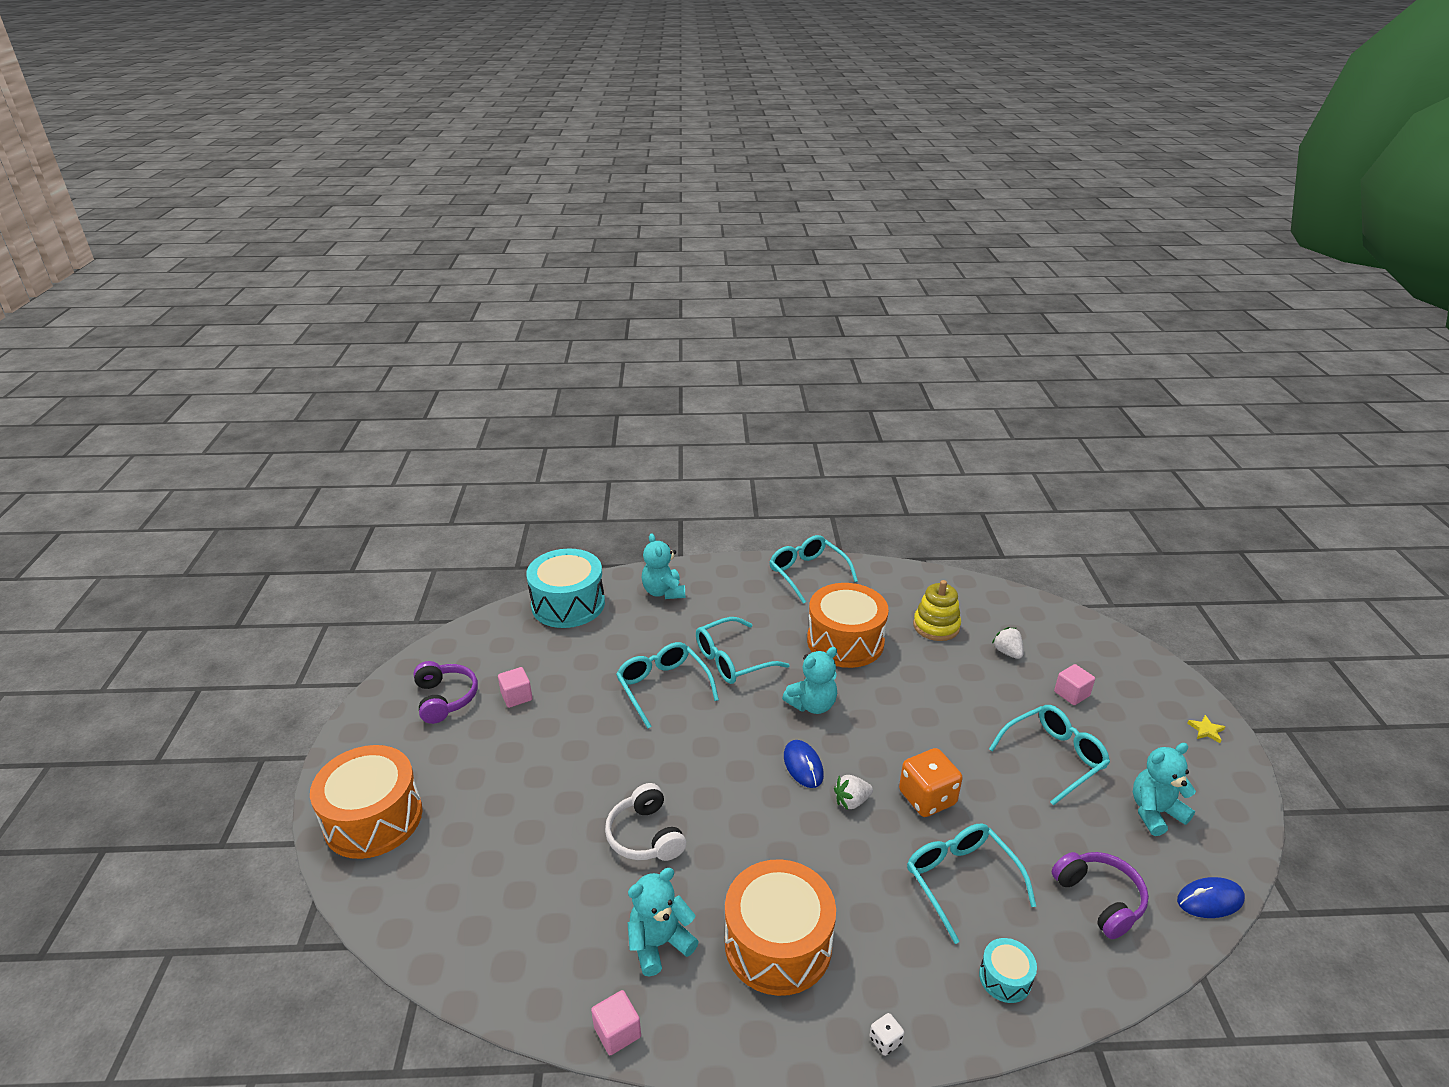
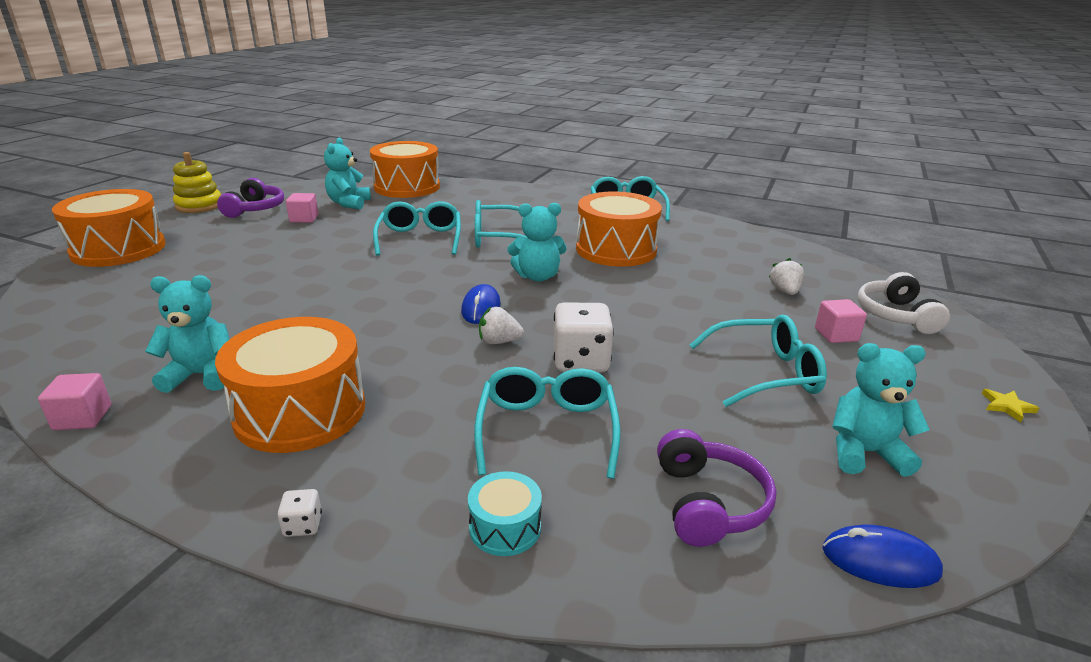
camera: 25 degrees right, 5 degrees down
turquoise drum [526,549,605,628] -> orange drum [370,141,440,198]
white headphones [605,783,686,861] -> white headphones moved to [858,272,950,334]
turquoise teddy bear [642,533,685,599] -> turquoise teddy bear moved to [324,138,371,209]
orange dice [899,748,962,817] -> white dice [554,302,614,372]
yellow stacking toy [913,580,961,641] -> yellow stacking toy moved to [173,152,221,213]

